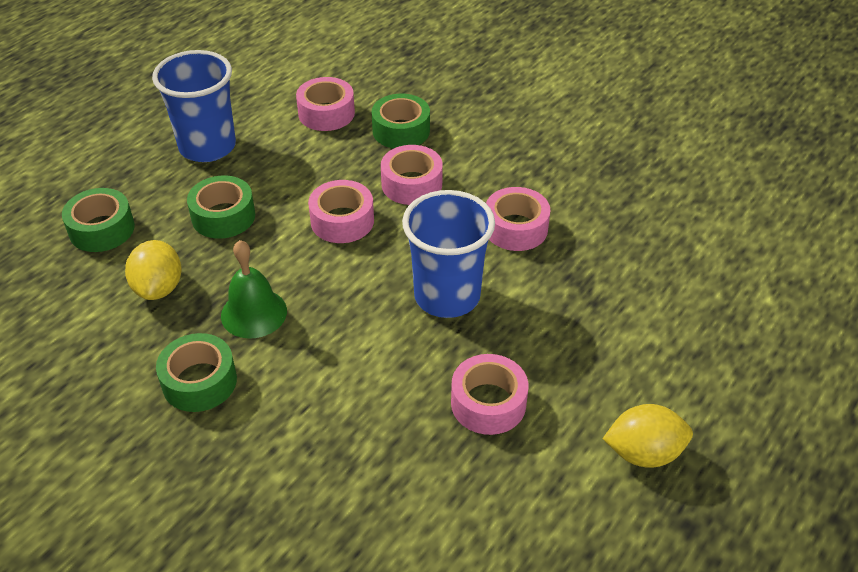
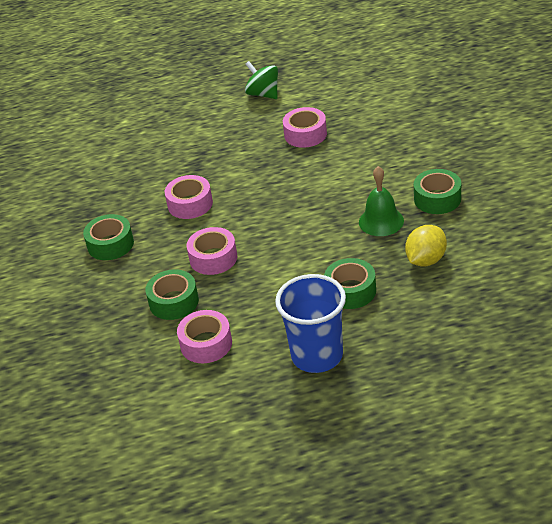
camera: 135 degrees left, 5 degrees down
green tape [62,188,135,252] -> green tape moved to [83,214,134,260]
pink tape [308,180,374,243] -> none
blue cup [402,190,495,318] -> none
yellow lemon [602,404,693,467] -> green spinning top [245,61,278,99]

